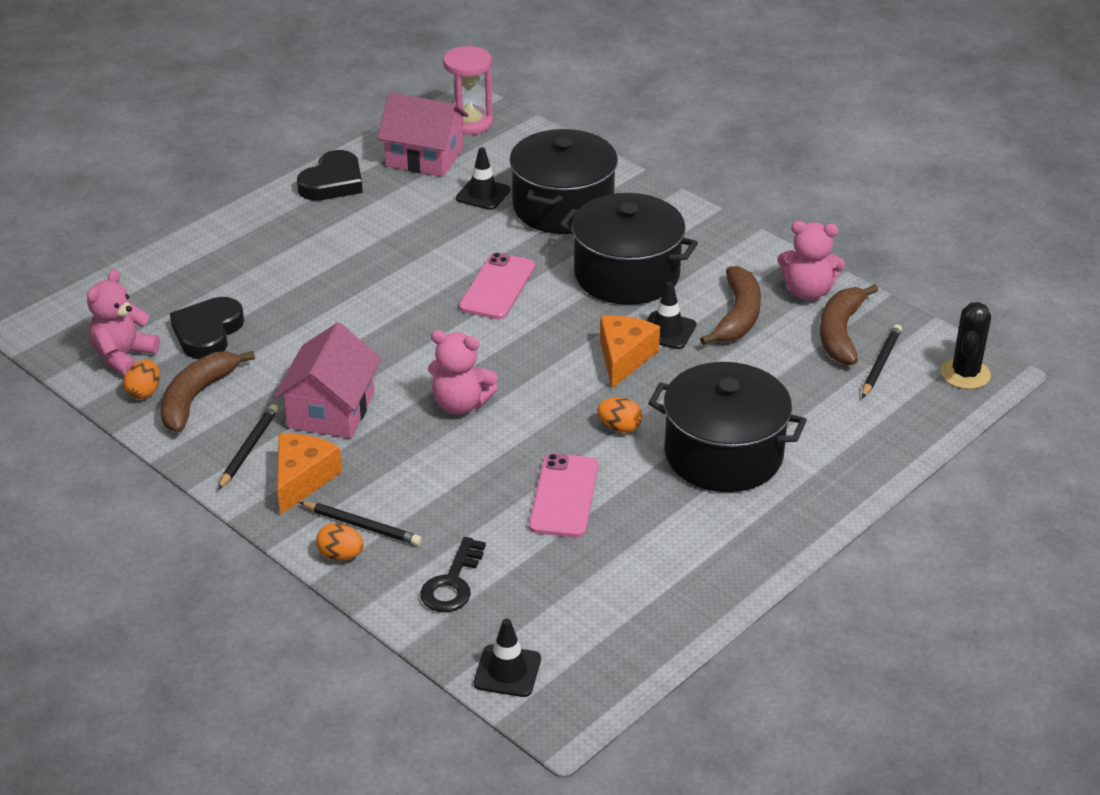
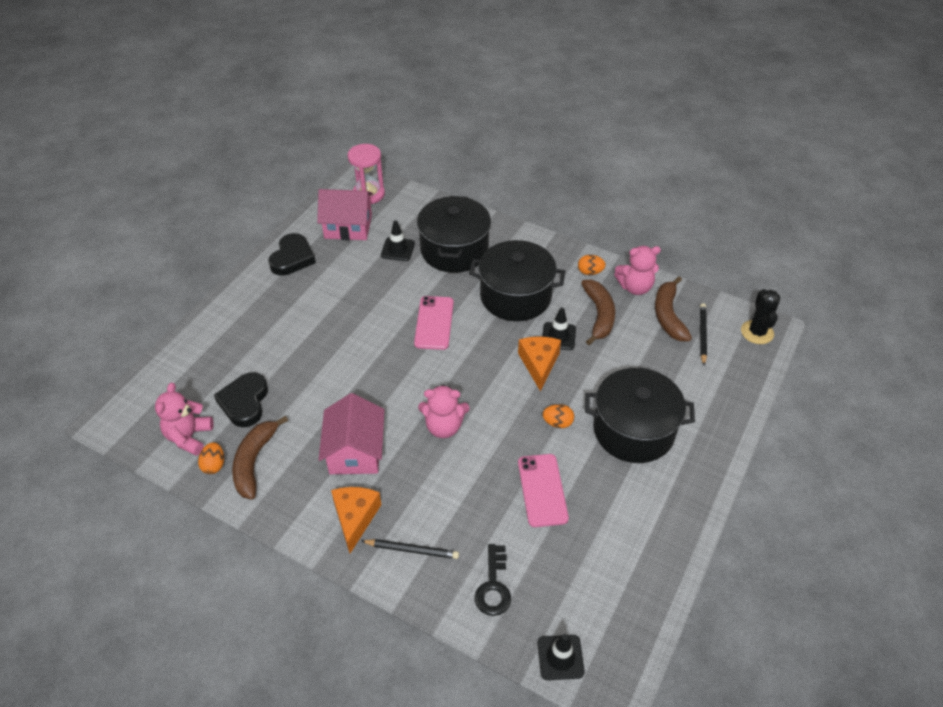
camera: 15 degrees left, 10 degrees up
black pencil [218,404,278,490] -> none
orange egg [316,523,364,560] -> orange egg moved to [578,255,606,275]

